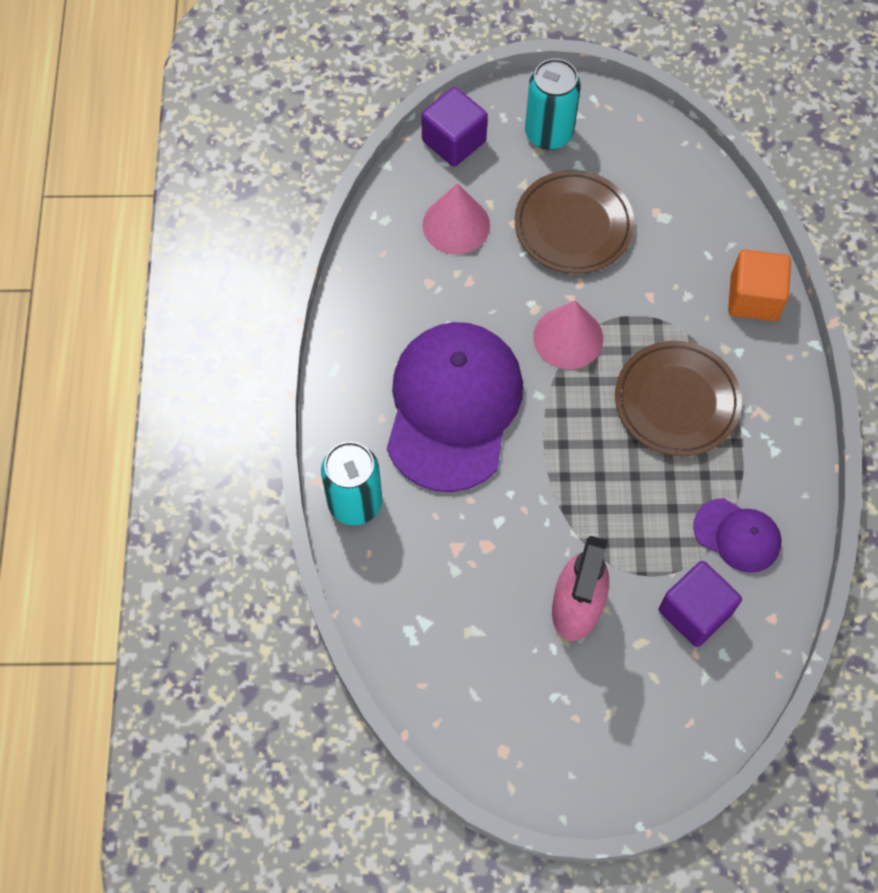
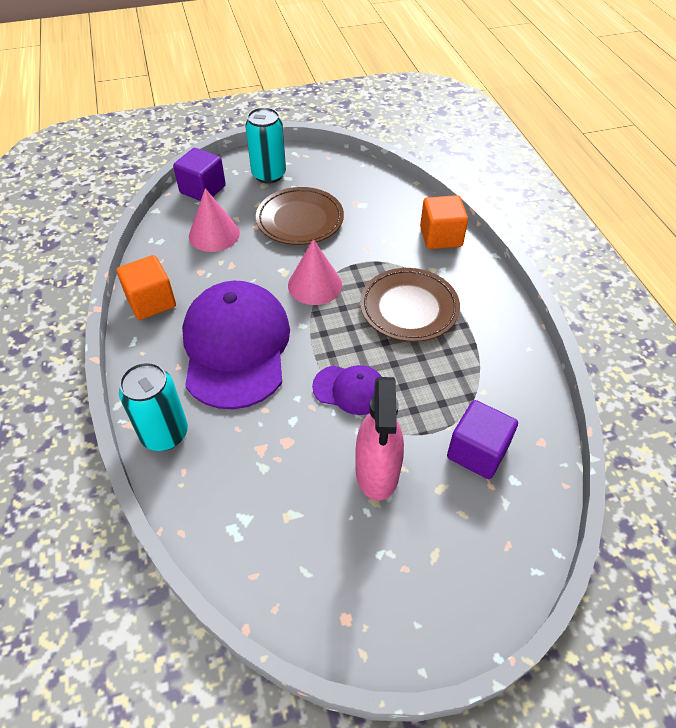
camera: 15 degrees left, 15 degrees down
purple cap [693,498,782,573] -> purple cap moved to [312,365,382,415]
none -> orange cube [116,255,176,320]

